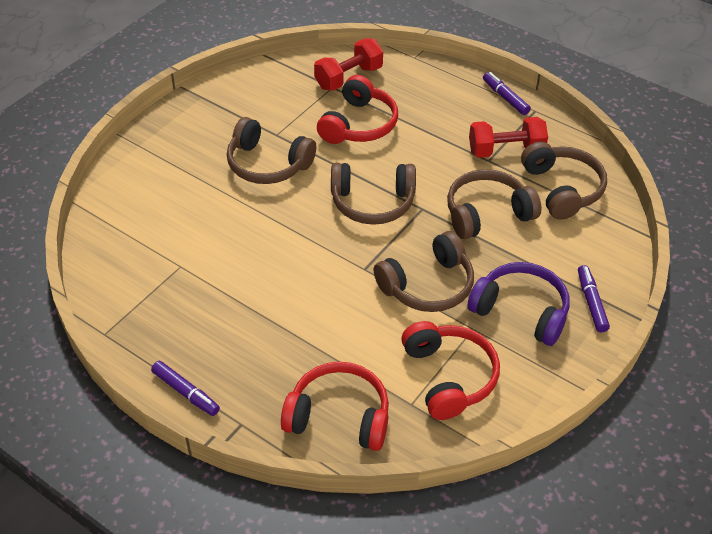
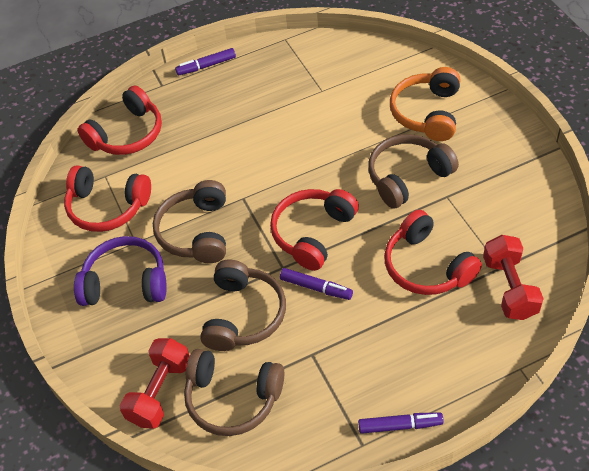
camera: 125 degrees right, 5 degrees up
brown headphones [331,163,416,225] -> red headphones [270,189,359,271]
purple headphones [467,262,569,346] -> purple headphones turned 150 degrees counterclockwise [74,236,167,306]
red dumbbell [469,117,548,158] -> red dumbbell moved to [120,338,190,429]
purple marker [578,265,610,332] -> purple marker moved to [280,268,353,300]
none -> orange headphones [390,67,460,141]

